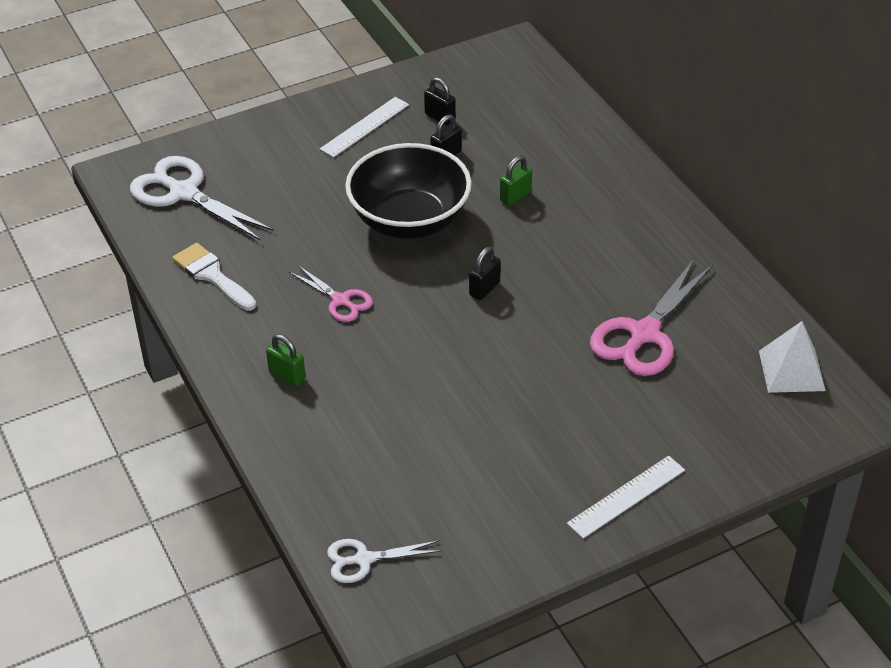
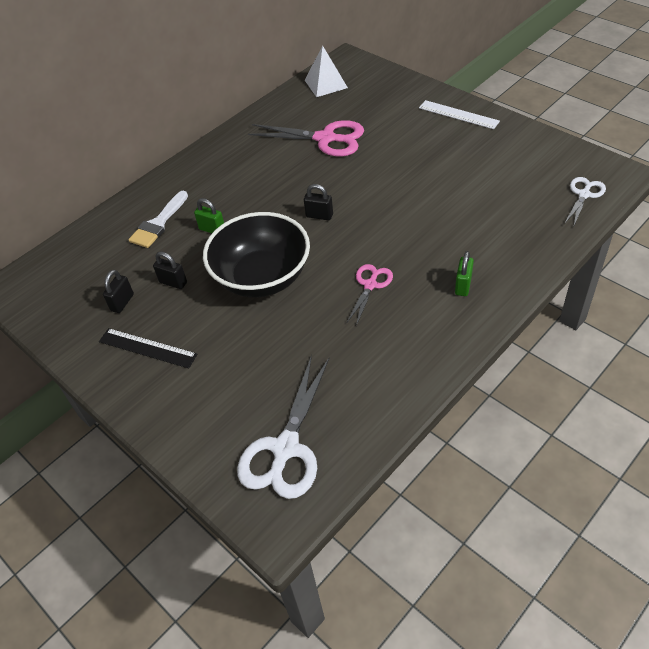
camera: 105 degrees left, 5 degrees up
white brush [172,243,256,311] -> white brush moved to [129,191,188,248]
white ruler [320,97,409,158] -> black ruler [99,328,198,368]
white scissors [327,539,442,583] -> white scissors turned 120 degrees counterclockwise [564,177,606,227]

